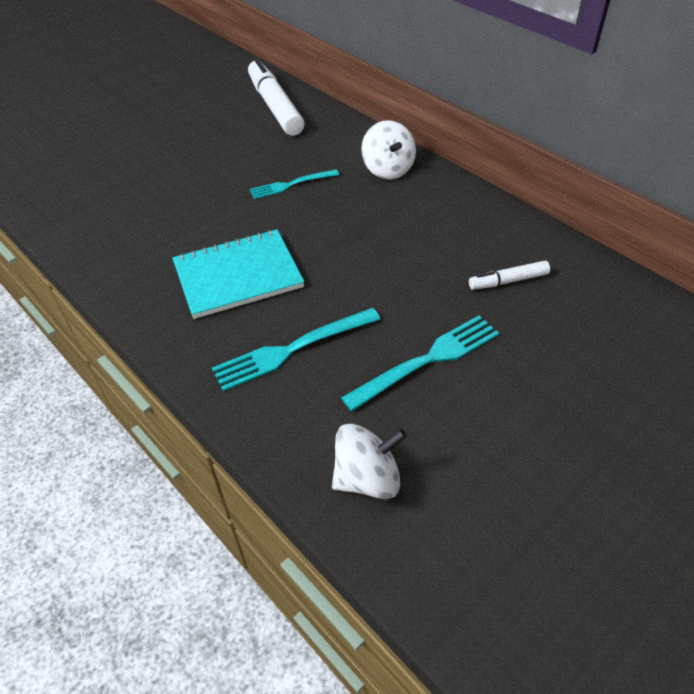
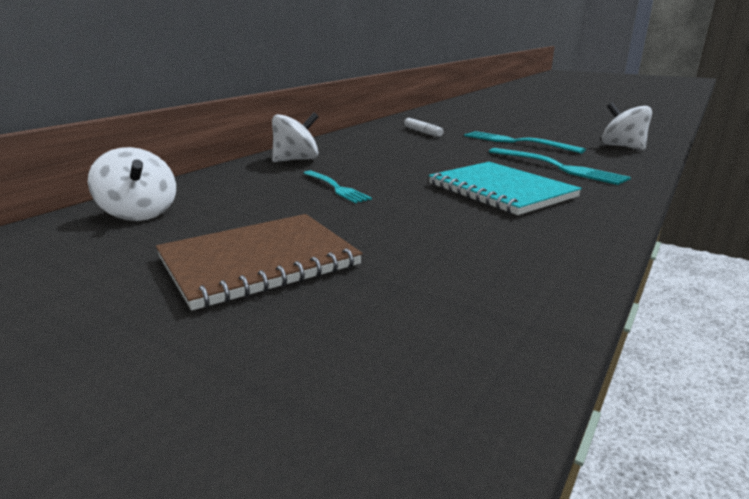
camera: 105 degrees left, 25 degrees down
white marker [248,58,305,136] -> white spinning top [88,147,176,221]
none -> brown notebook [156,214,362,311]

